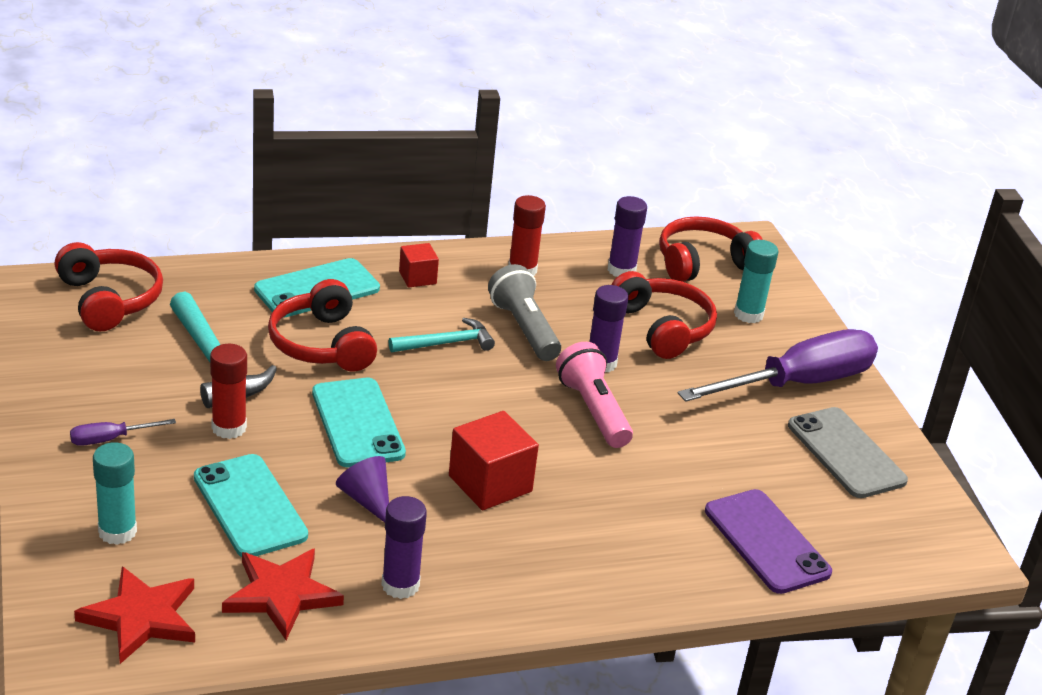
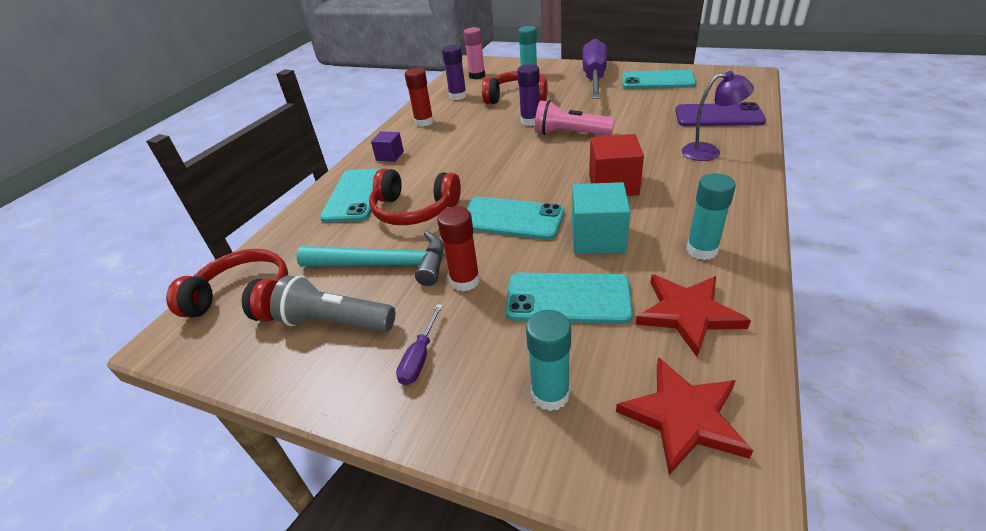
camera: 45 degrees left, 5 degrees up
purple cone [336,456,389,523] -> turquoise cube [572,182,631,254]
purple glue stick [382,496,427,599] -> turquoise glue stick [686,173,736,260]
turquoise hammer [389,318,495,352] -> none
red cube [399,243,439,288] -> purple cube [371,131,404,162]
grey flashlight [488,264,561,361] -> grey flashlight moved to [270,275,395,332]
red headphones [659,216,763,282] -> pink glue stick [463,27,485,79]
grey phone [788,407,908,498] -> turquoise phone [622,70,696,89]
none -> purple lamp [682,71,754,161]

